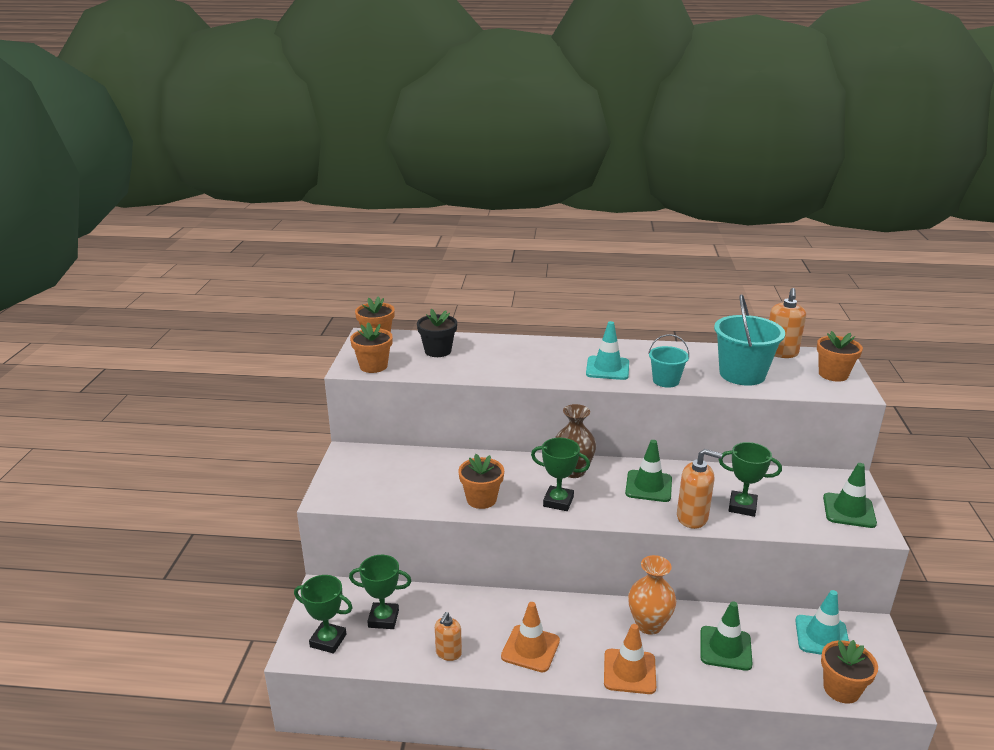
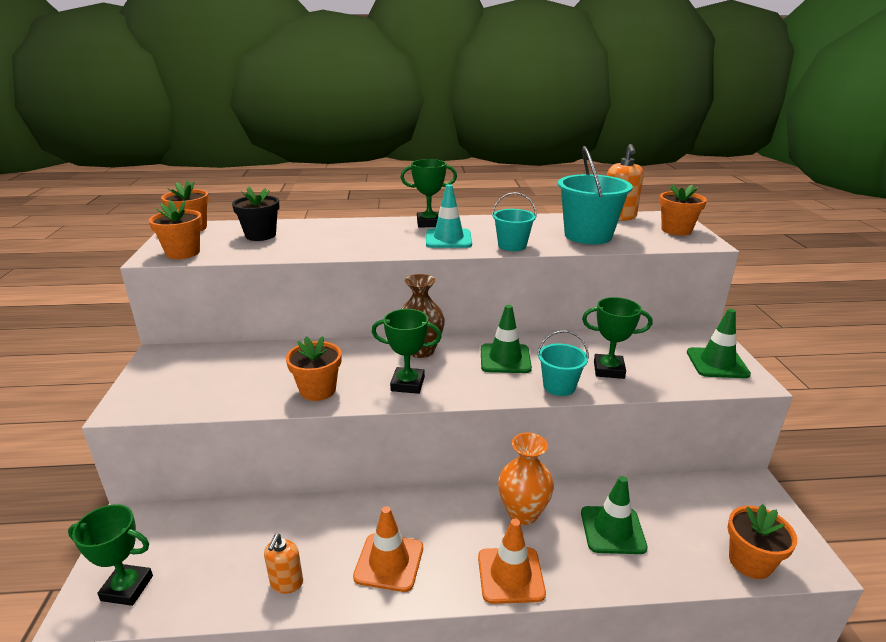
camera: 10 degrees left, 0 degrees up
green trophy [349,555,411,629] -> green trophy moved to [400,159,457,228]
orange soap dispenser [677,449,722,529] -> turquoise bucket [537,330,589,396]
turquoise traffic cone [795,590,849,655] -> none

